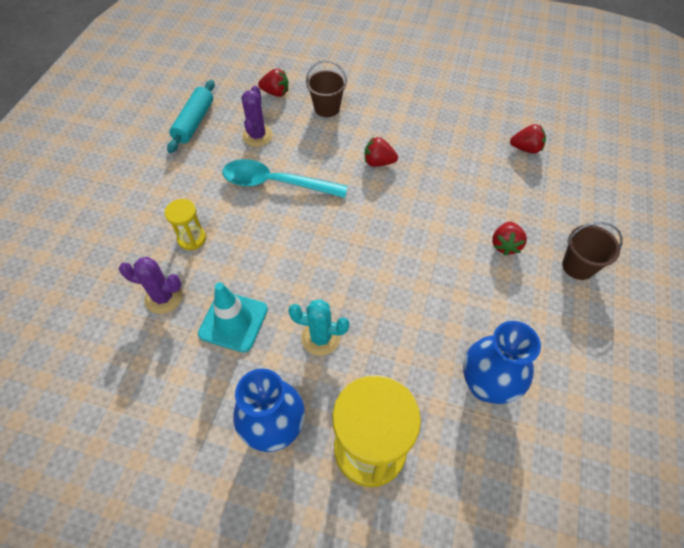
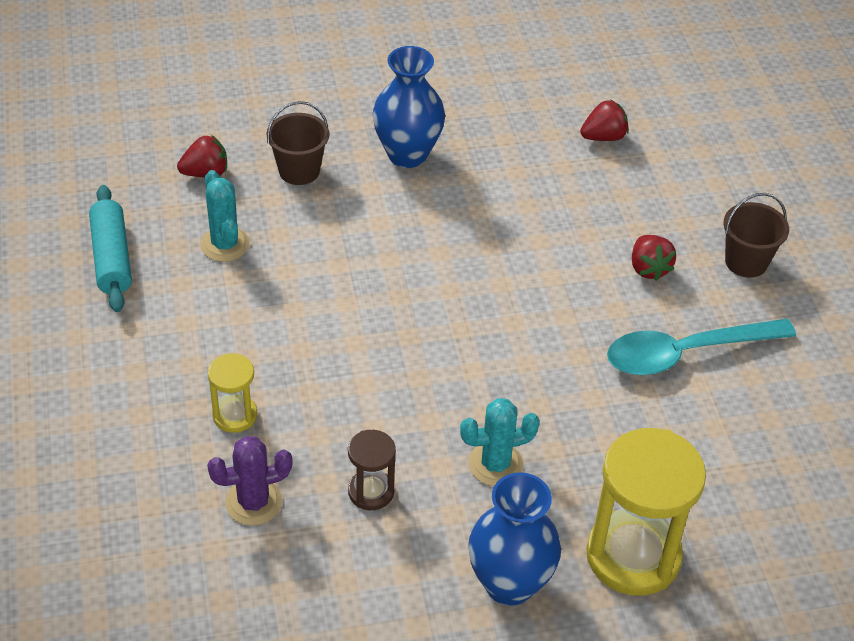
camera: 30 degrees left, 10 degrees down
turquoise traffic cone [198,282,268,353] -> brown hourglass [348,430,396,510]
turquoise spoon [222,159,348,198] -> turquoise spoon moved to [607,319,796,375]
purple cactus [241,86,273,147] -> turquoise cactus [200,170,250,262]
red strawberry [365,137,398,167] -> none
blue vase [463,321,541,404] -> blue vase moved to [373,46,445,168]

